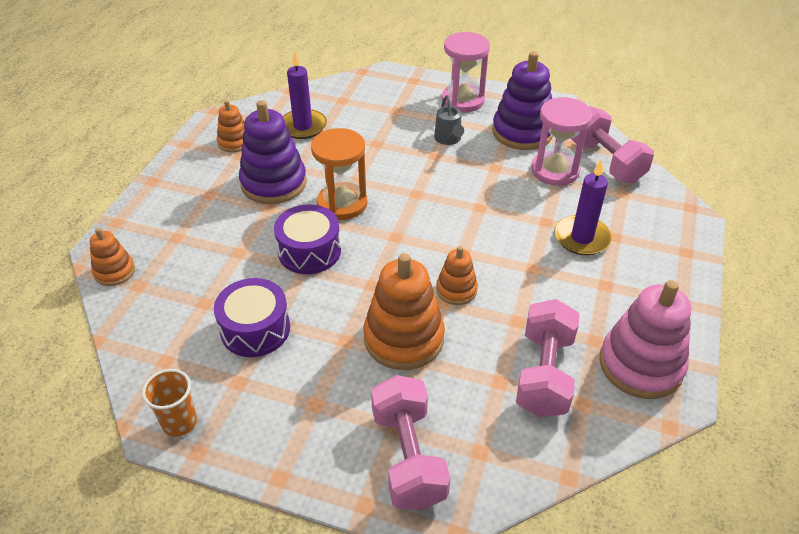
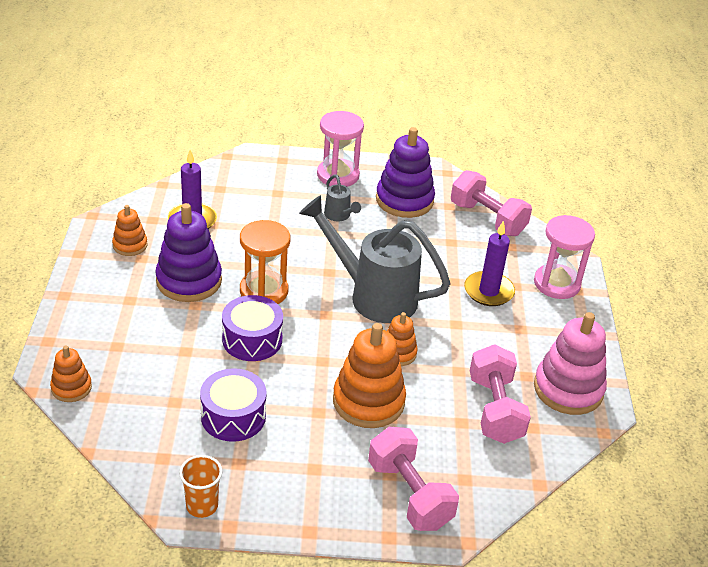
camera: 20 degrees left, 5 degrees down
pink hourglass [531,97,592,186] -> pink hourglass moved to [534,215,595,299]
none -> grey watering can [299,195,451,323]

